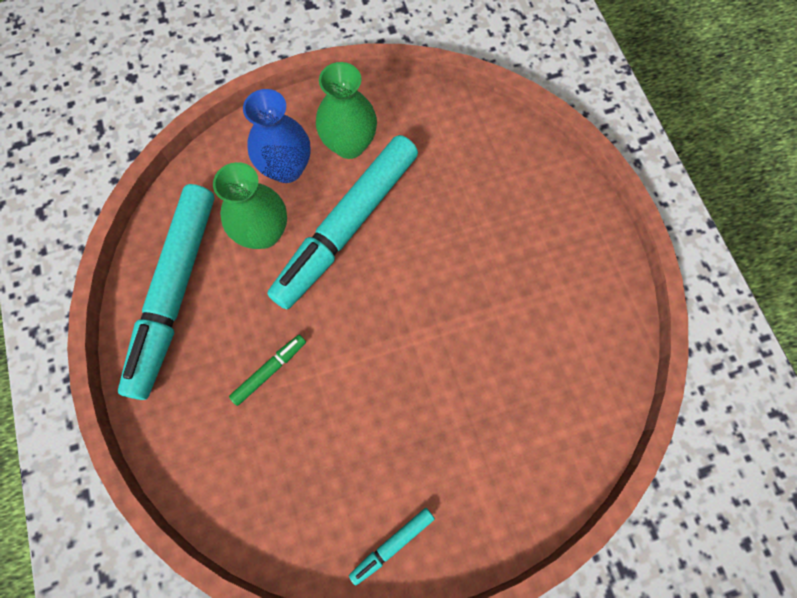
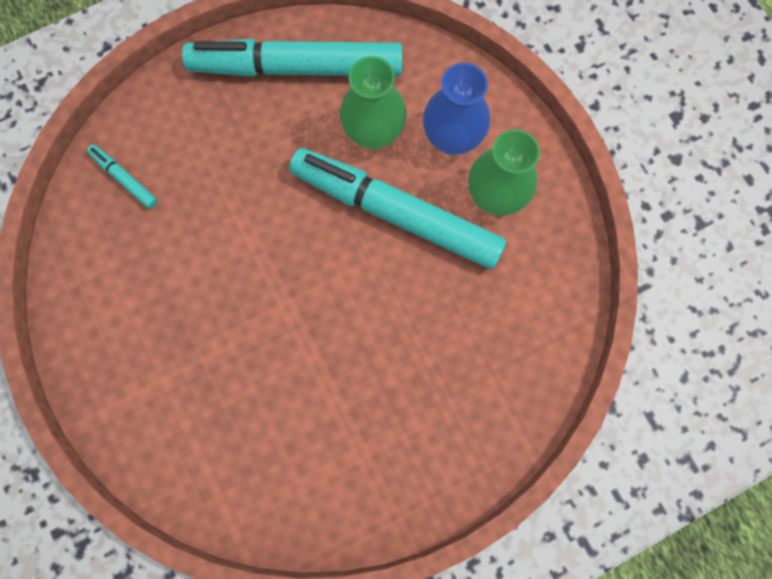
camera: 80 degrees right, 5 degrees up
green marker [229,335,306,406] -> none
turquoise marker [349,508,435,586] -> turquoise marker moved to [87,144,158,209]

